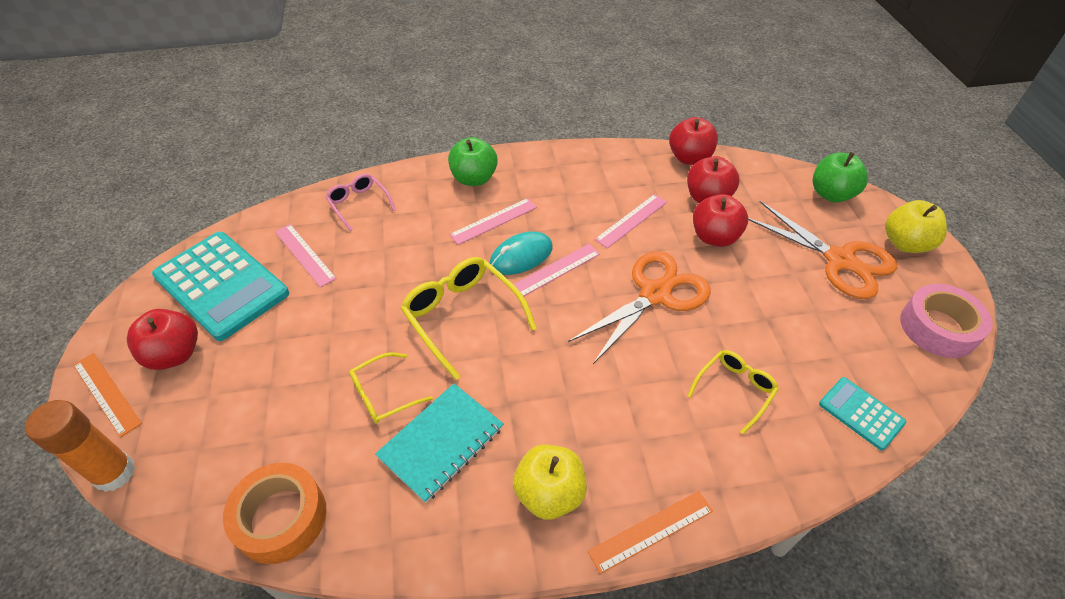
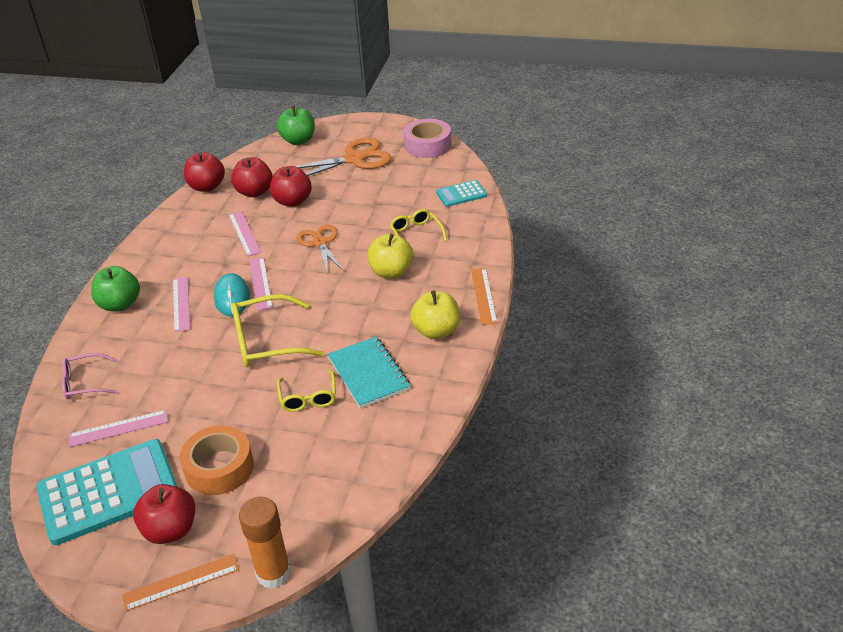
camera: 65 degrees left, 10 degrees down
orange tape [223,463,327,564] -> orange tape moved to [180,425,254,495]
orange scissors [568,251,711,364] -> orange scissors [297,225,344,271], size x0.65
yellow apple [885,200,947,253] -> yellow apple moved to [368,233,413,278]

